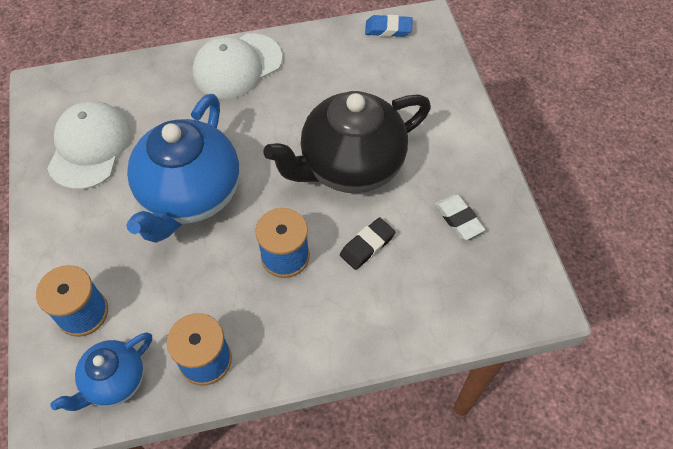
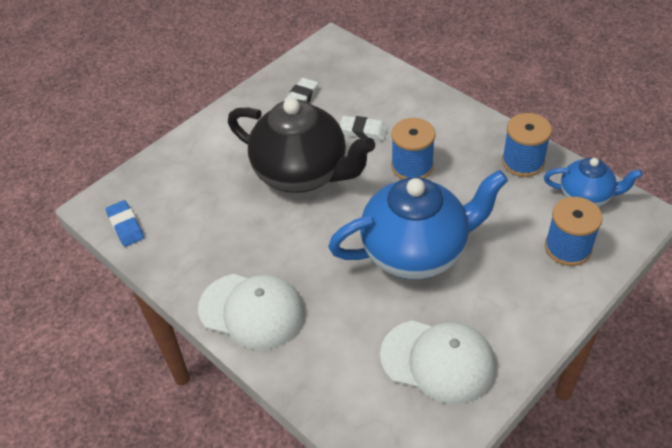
camera: 120 degrees left, 10 degrees down
white cap [47,101,131,190] -> white cap turned 135 degrees counterclockwise [380,321,496,404]
black eraser [340,217,395,270] -> white eraser [340,116,388,140]

